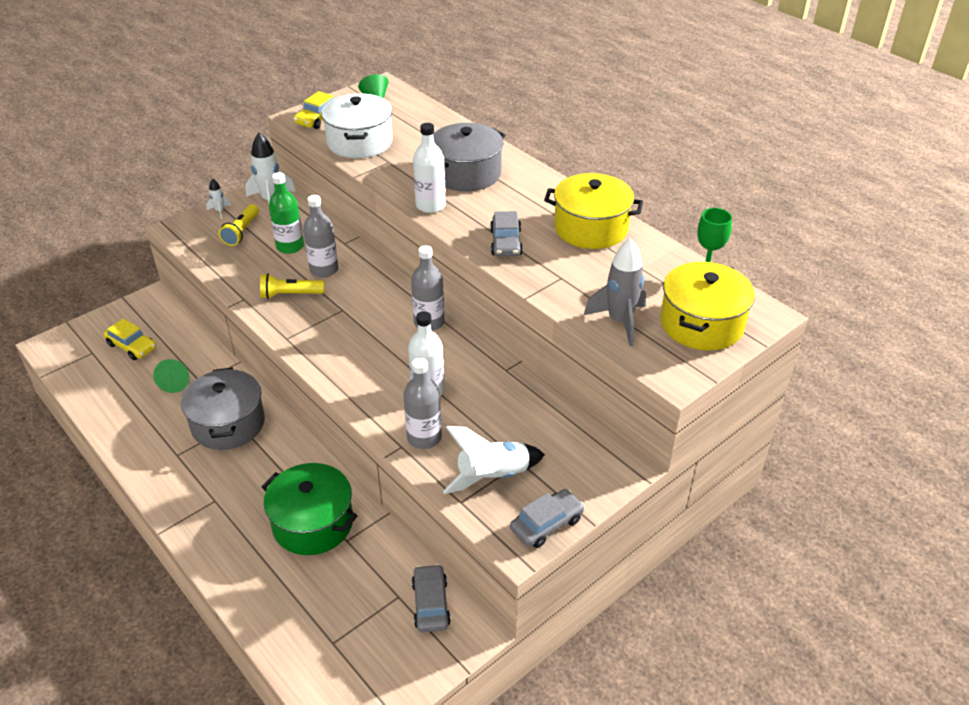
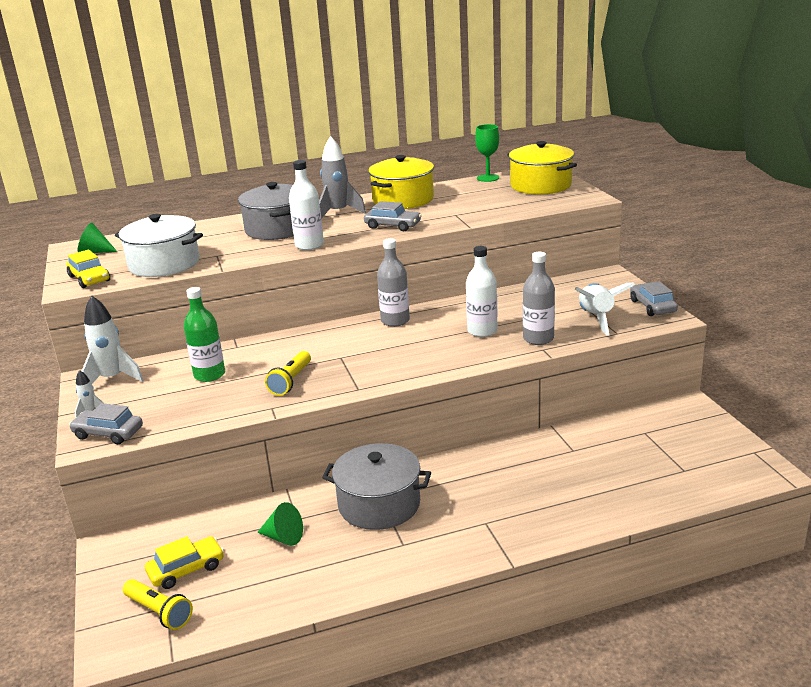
camera: 65 degrees left, 15 degrees down
yellow flashlight [219,204,259,246] -> yellow flashlight moved to [123,579,193,630]
green pot [261,463,357,555] -> none
grey bottle [303,195,338,278] -> none
grey car [411,564,451,633] -> grey car moved to [69,403,143,444]
grey rocket [584,238,646,346] -> grey rocket moved to [319,136,366,219]

